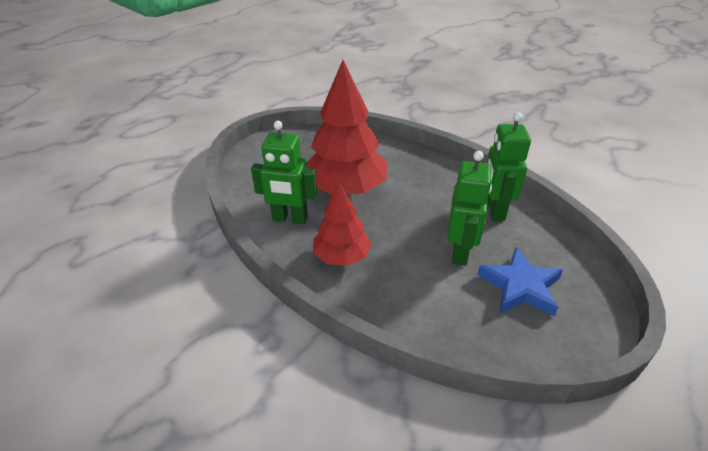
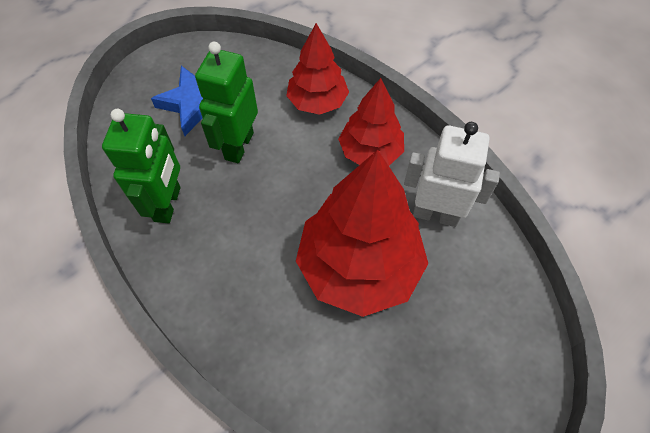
camera: 175 degrees left, 20 degrees up
green robot [251,121,317,224] -> white robot [404,122,500,227]
none -> red tree [286,23,349,115]

